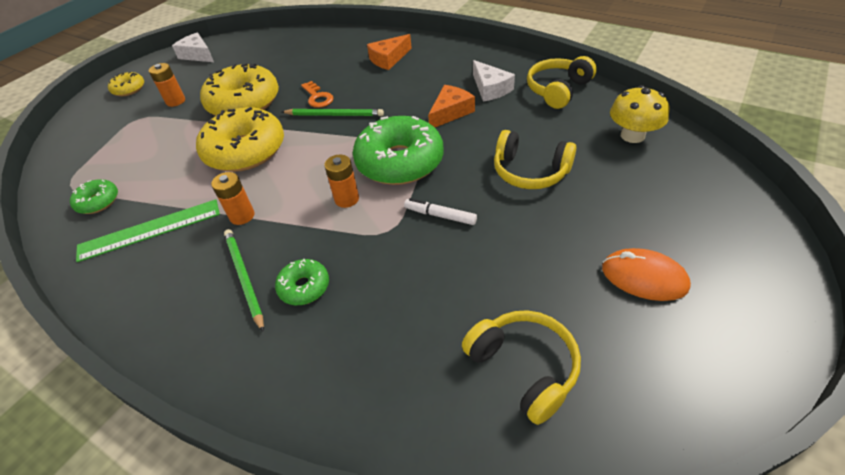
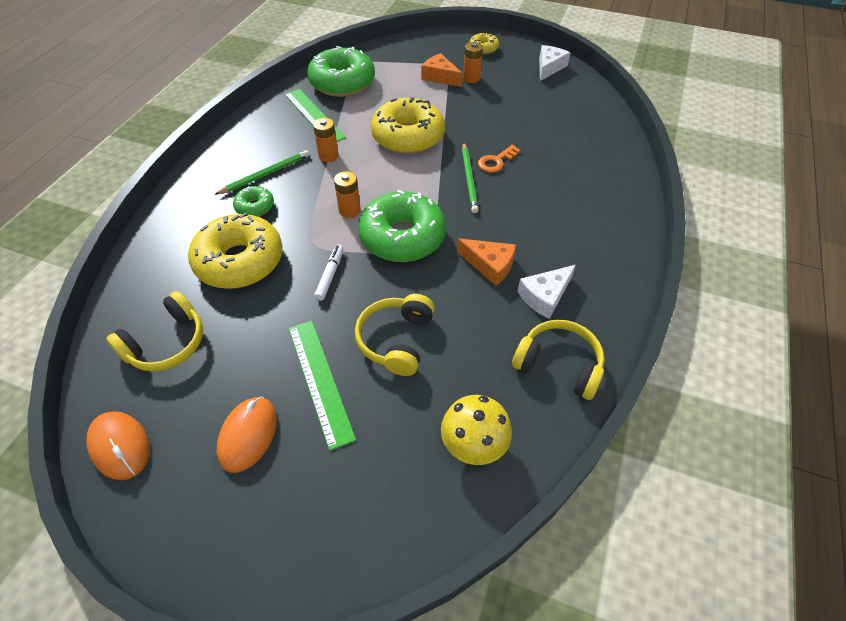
camera: 75 degrees right, 5 degrees up
green donut [70,179,118,214] -> green donut [307,46,375,97], size x2.08
yellow donut [200,63,279,116] -> yellow donut moved to [188,213,283,289]
orange cheese [367,34,412,70] -> orange cheese moved to [421,53,463,87]
none -> orange mouse [86,411,150,480]
none -> green ruler [289,321,356,451]

